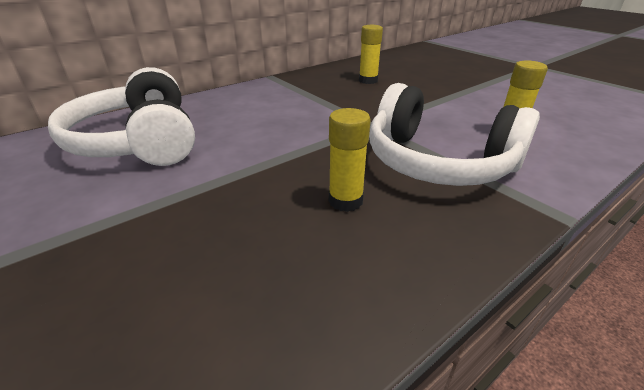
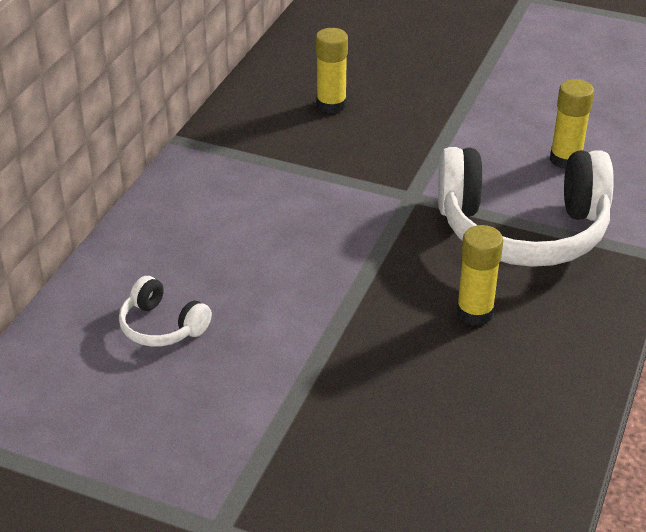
camera: 30 degrees left, 5 degrees up
white headphones [48,67,195,166] -> white headphones [119,276,212,347], size x0.45

